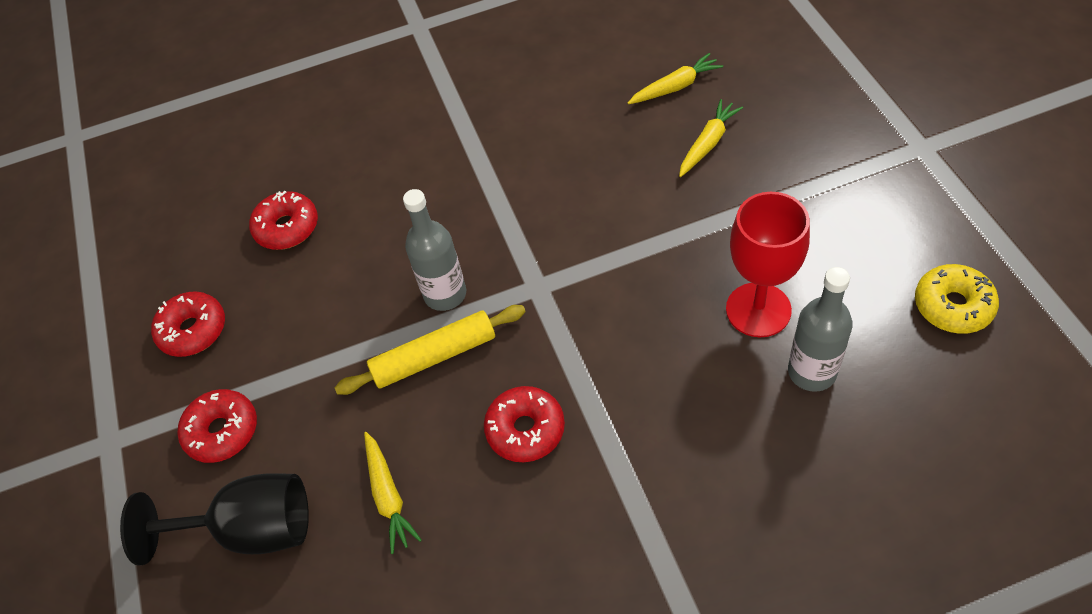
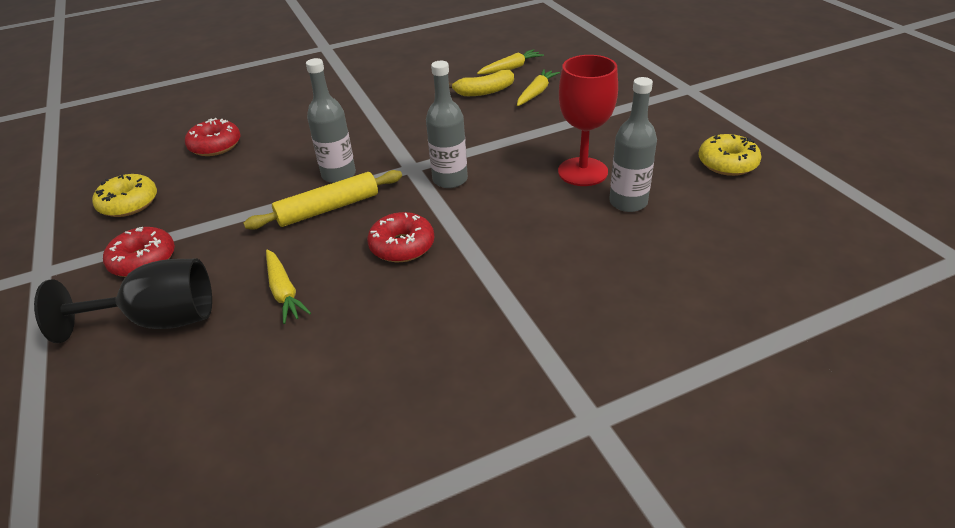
camera: 10 degrees left, 15 degrees down
red donut [151,291,225,357] -> yellow donut [92,174,157,217]
none -> grey bottle [426,61,468,188]
none -> yellow banana [449,70,514,96]

